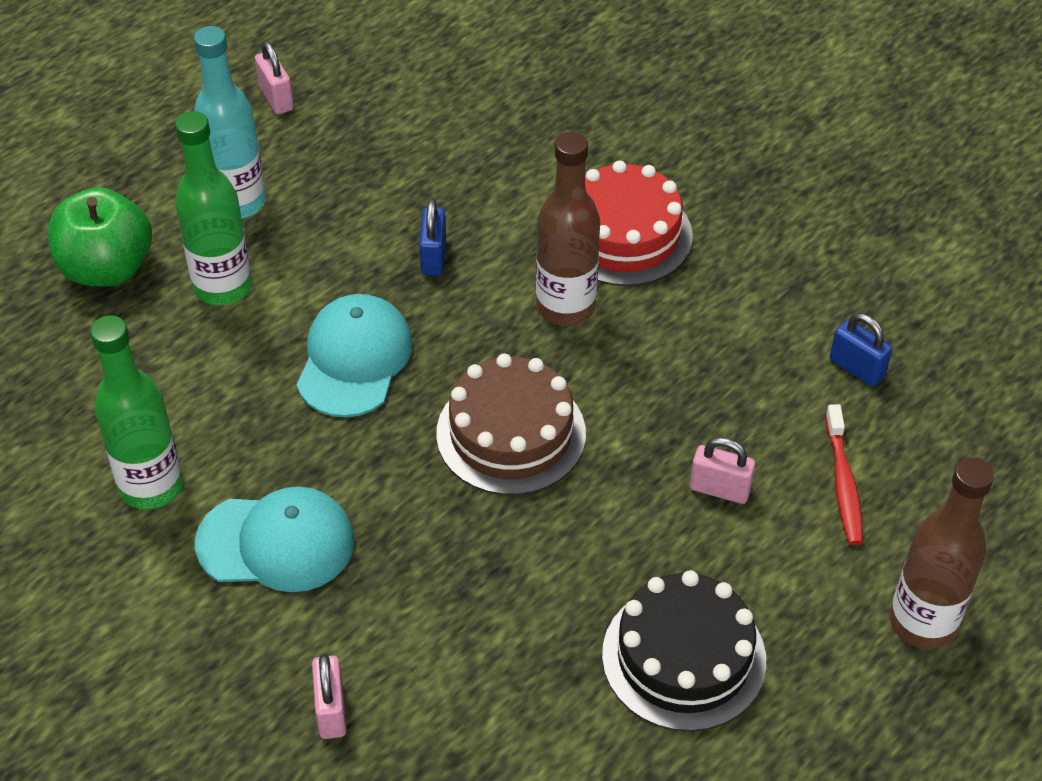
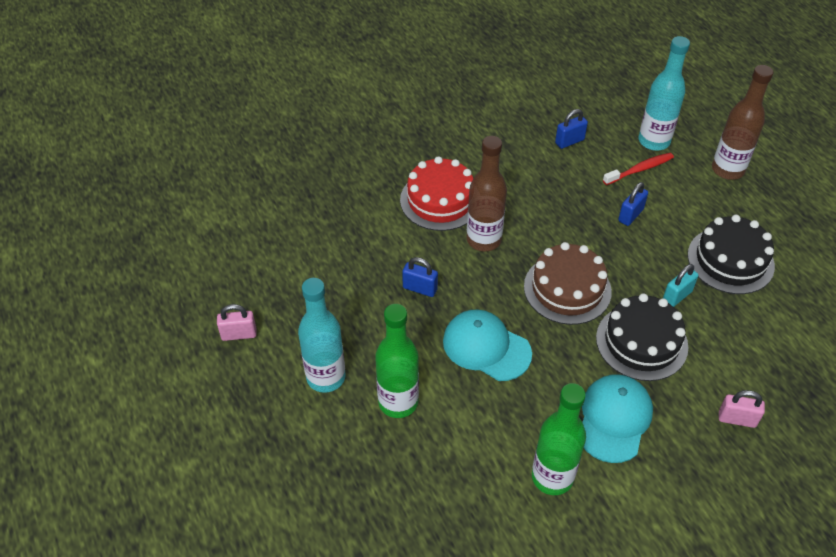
camera: 70 degrees left, 0 degrees up
green apple [48,187,152,287] -> none
pink padlock [690,437,756,504] -> blue padlock [618,182,648,226]
red toothbrush [825,404,863,545] -> red toothbrush turned 45 degrees counterclockwise [603,153,674,185]
none -> black cake [596,293,688,381]
none -> turquoise bottle [639,36,690,151]
none -> turquoise padlock [663,264,698,307]

